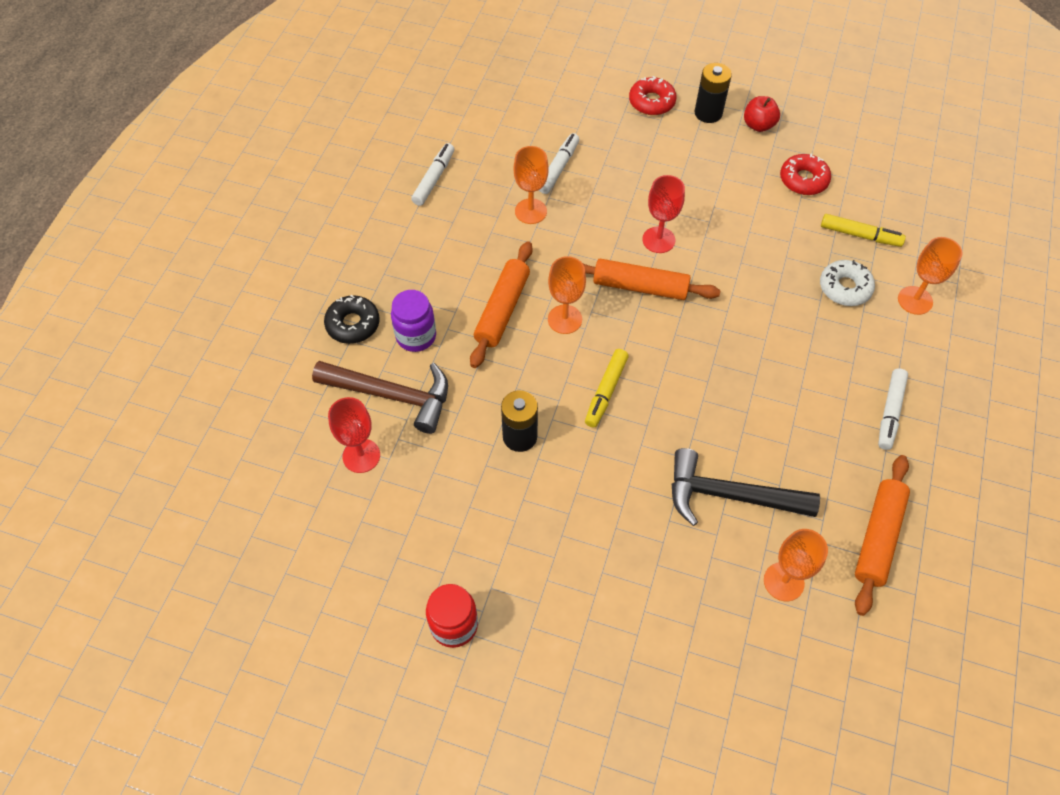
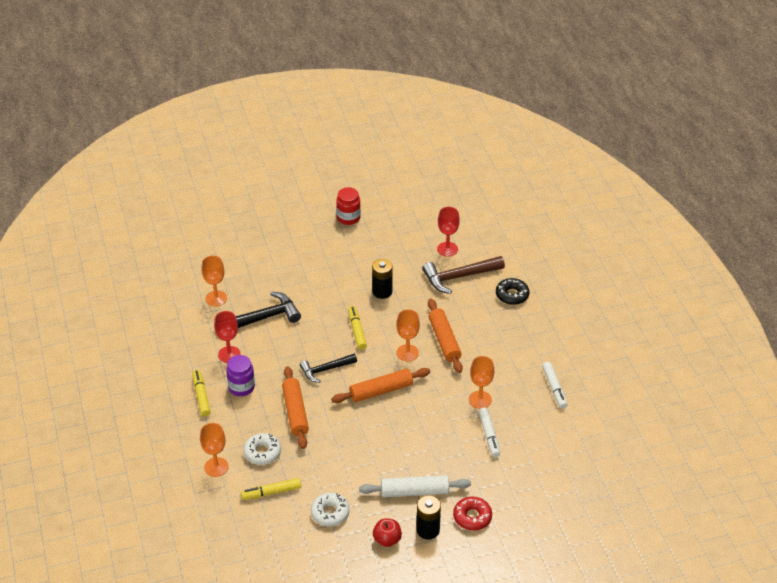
camera: 145 degrees right, 15 degrees down
purple jar [391,290,436,352] -> purple jar moved to [226,355,255,396]
red goblet [642,175,685,253] -> red goblet moved to [214,311,241,363]
red donut [780,153,831,195] -> white donut [311,493,350,526]
orange rolling pin [855,455,910,616] -> orange rolling pin moved to [282,366,309,449]
white marker [878,368,908,450] -> yellow marker [193,370,211,417]
none -> black hammer [300,354,357,383]
none -> white rolling pin [359,475,471,497]

